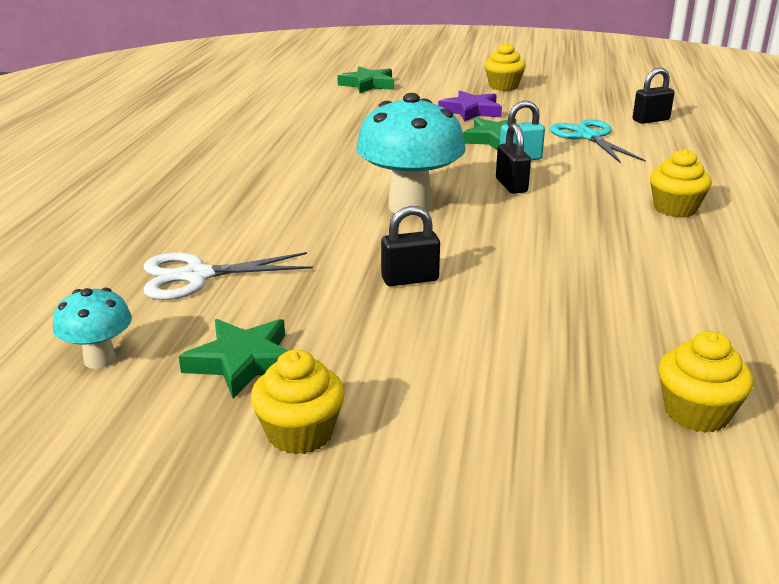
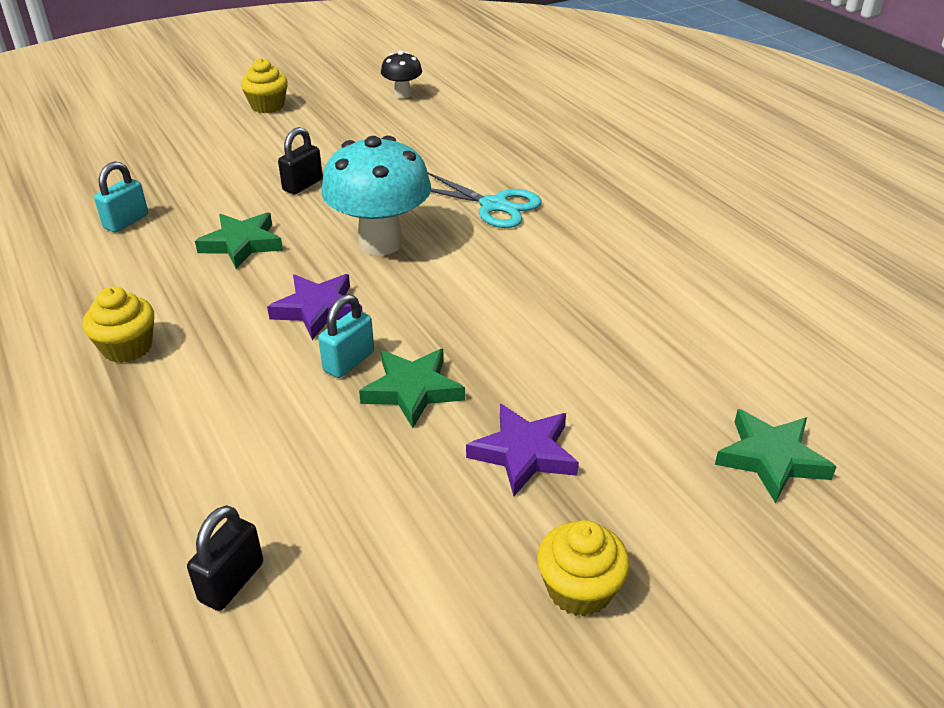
camera: 140 degrees right, 10 degrees up
turquoise mushroom [53,288,132,369] -> black mushroom [381,51,422,99]
white scissors [144,252,313,300] -> none
green star [179,319,289,399] -> green star moved to [195,212,283,269]
black padlock [496,123,531,194] -> purple star [267,274,363,340]
turquoise scissors [550,119,646,163] -> turquoise scissors moved to [428,172,542,228]
yellow cupcake [658,331,753,433] -> none
none -> turquoise padlock [94,161,148,233]

